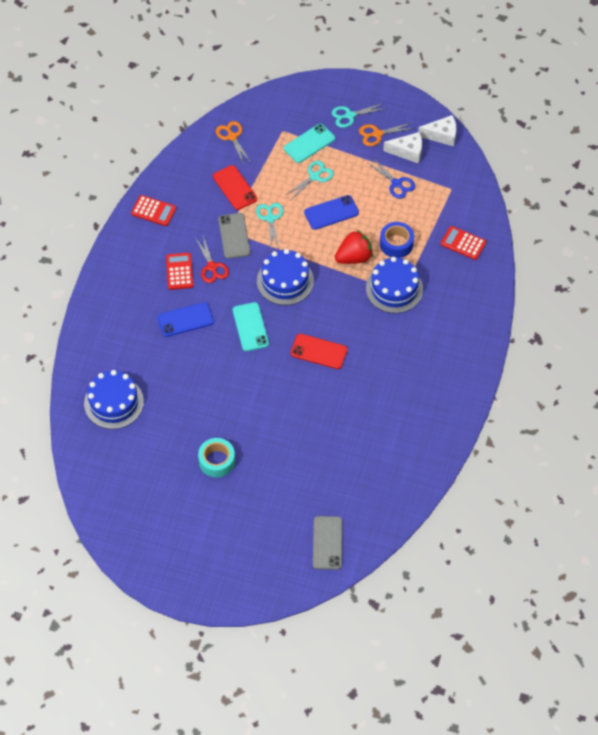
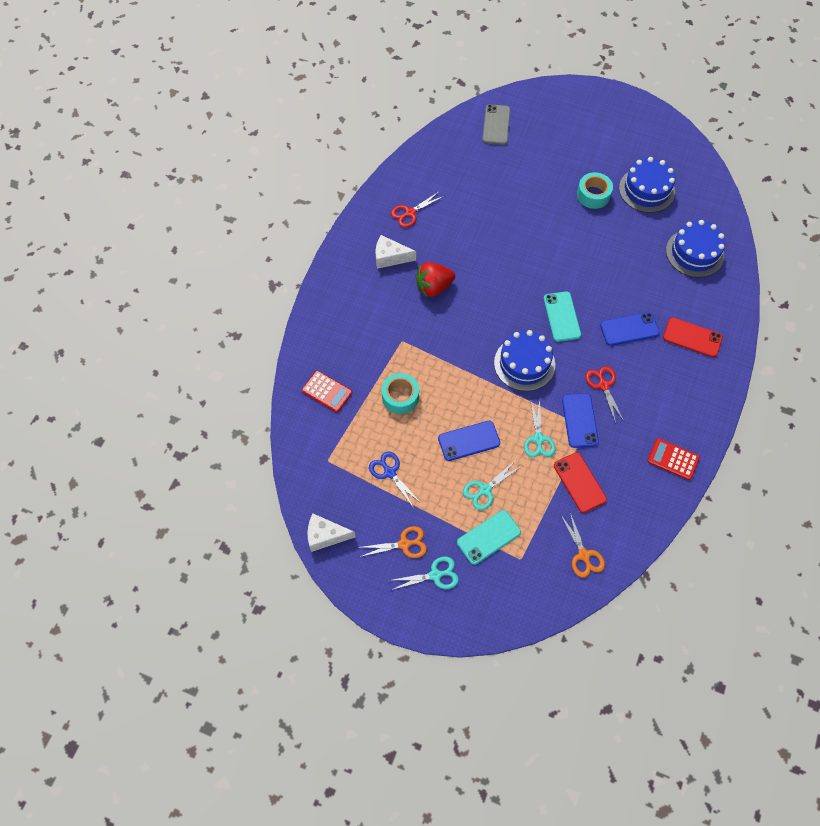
camera: 175 degrees left, 5 degrees up
red calculator [166,253,194,290] -> none
grey phone [218,213,250,259] -> blue phone [562,393,599,448]
red phone [290,334,348,369] -> red phone moved to [663,317,723,357]
red strawberry [335,230,373,264] -> red strawberry moved to [415,262,455,297]
blue cake [366,257,423,313] -> blue cake moved to [619,157,675,213]
blue tape [380,222,414,258] -> turquoise tape [381,373,419,414]
white cheese [383,132,422,164] -> white cheese moved to [376,235,416,269]
none -> red scissors [391,191,444,228]

